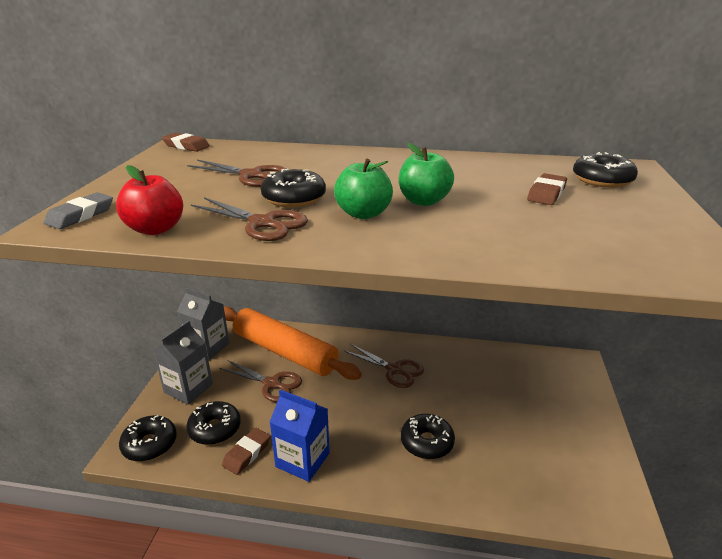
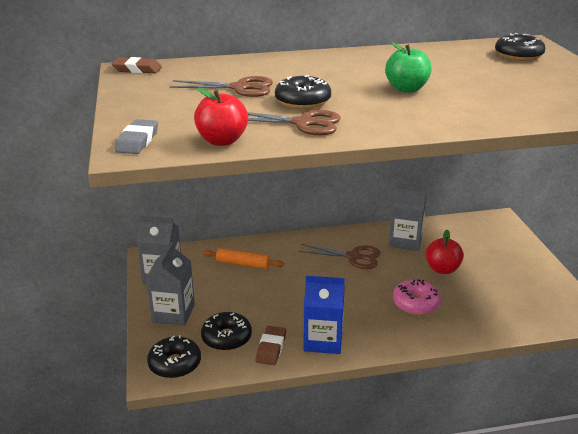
camera: 20 degrees left, 0 degrees up
brown scissors [220,360,302,402] -> none
orange rolling pin [224,306,362,380] -> orange rolling pin [203,248,284,269], size x0.46
green apple [334,159,393,219] -> none
black donut [401,414,455,459] -> pink donut [393,279,441,315]
brown eraser [527,173,567,205] -> none
none -> grey carton [389,183,427,251]
none -> red apple [425,230,464,274]

